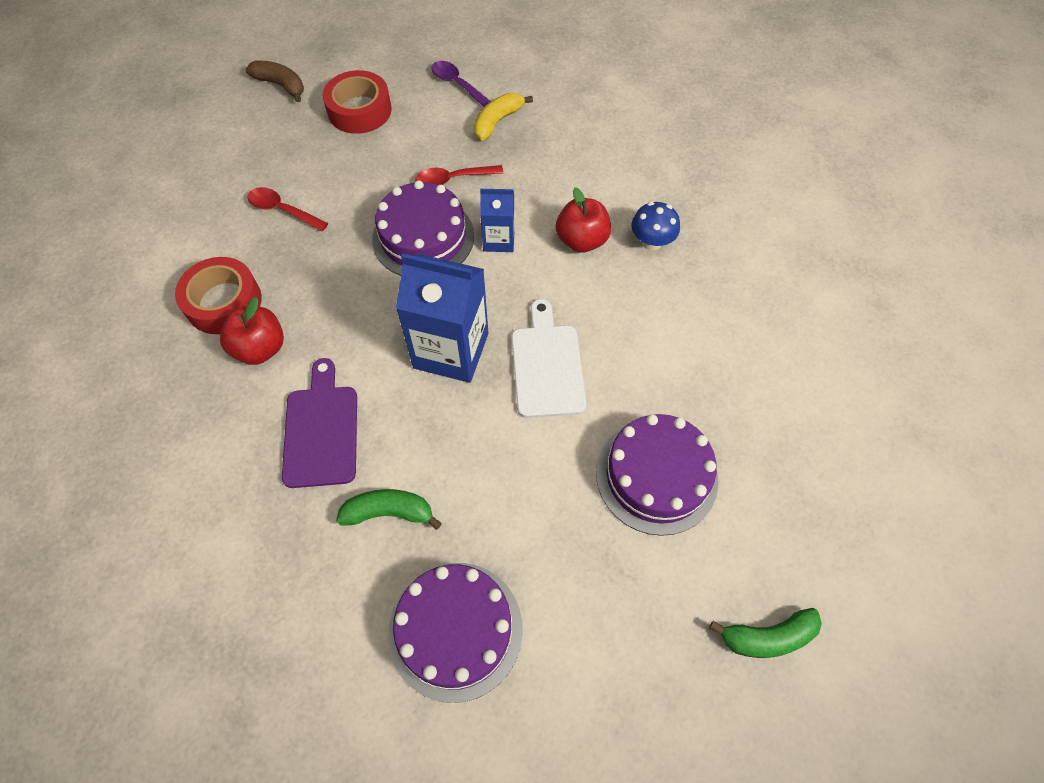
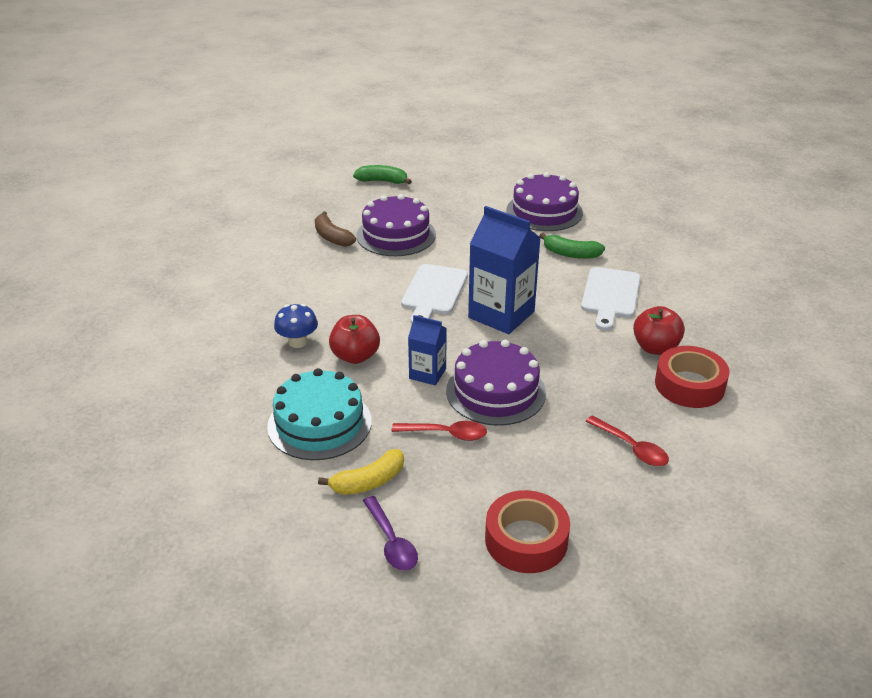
camera: 160 degrees left, 25 degrees down
brown banana [246,60,304,102] -> brown banana moved to [315,211,356,247]
purple cutting board [282,358,357,488] -> white cutting board [581,267,641,331]
none -> turquoise cake [267,368,372,460]

